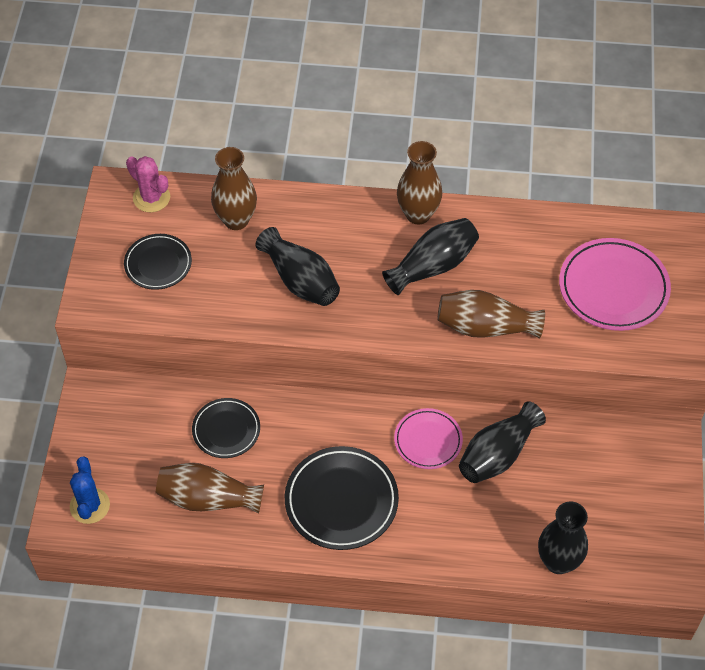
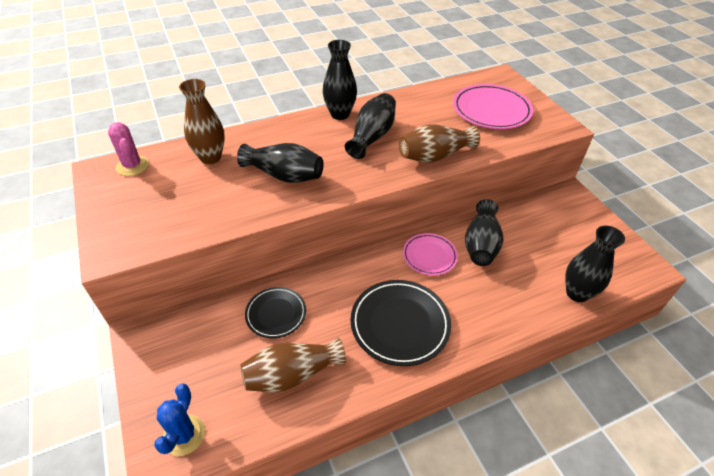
camera: 30 degrees left, 10 degrees down
blue cactus [70,456,110,524] -> blue cactus turned 45 degrees clockwise [154,383,205,456]
black plate [124,234,192,290] -> none
pink cactus [126,156,170,212] -> pink cactus turned 45 degrees clockwise [108,122,149,176]
brown vase [397,141,442,225] -> black vase [323,40,357,120]

